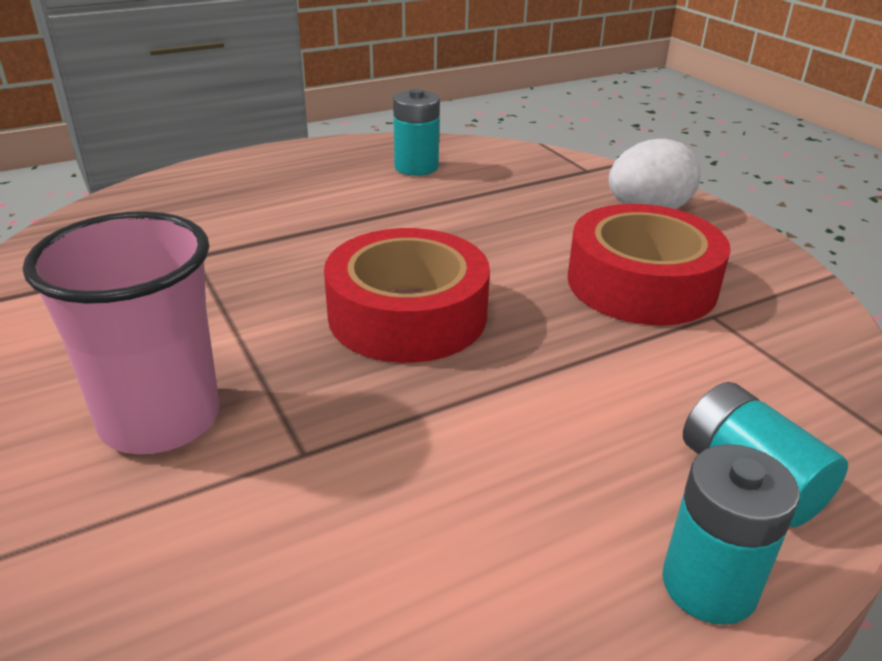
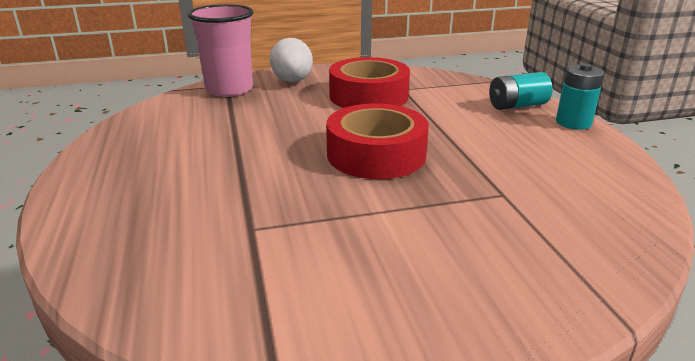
camera: 75 degrees left, 5 degrees down
pink cup [23,211,220,454] -> pink cup moved to [188,4,253,97]
turquoise battery [393,88,440,176] -> none

